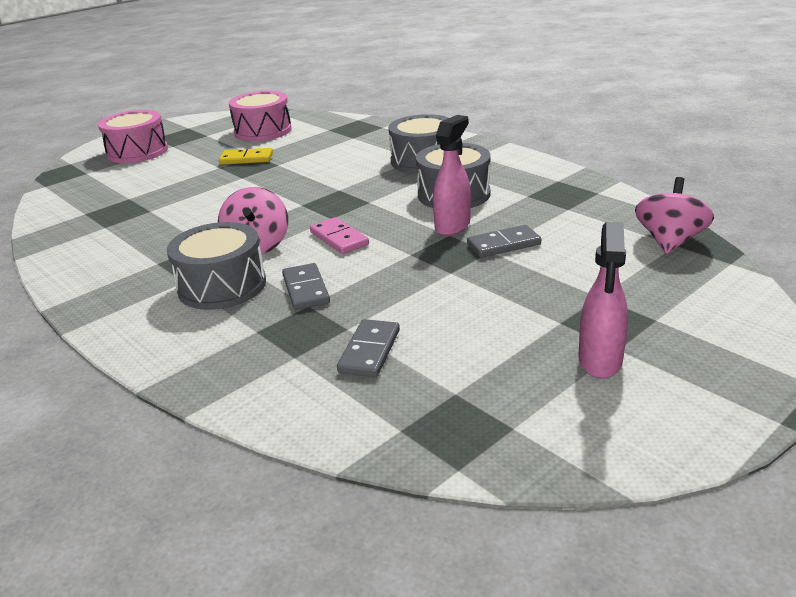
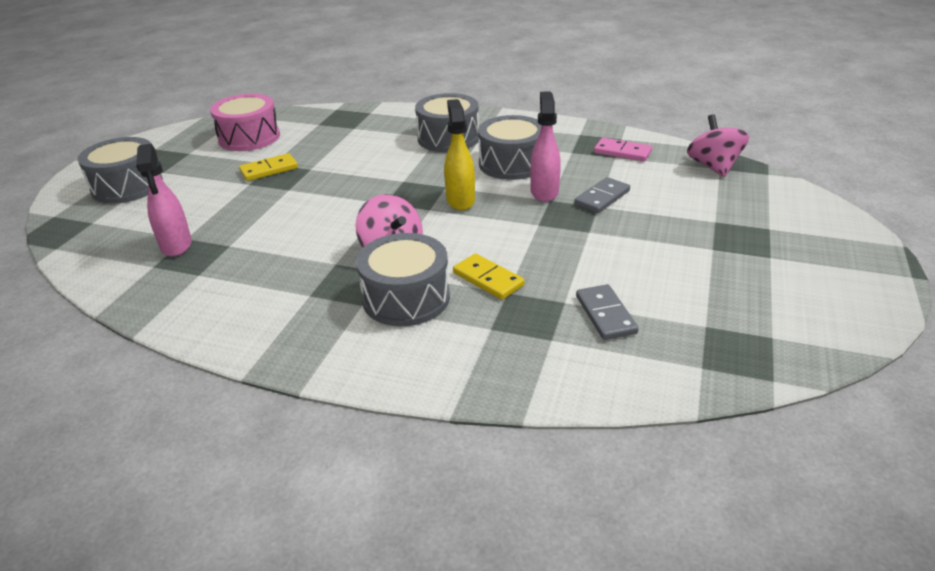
camera: 30 degrees left, 5 degrees up
pink drum [98,110,168,163] -> grey drum [77,137,163,204]
grey domino [282,263,330,310] -> yellow domino [453,253,525,300]
pink domino [310,217,369,254] -> pink domino moved to [594,138,652,162]
pink spray bottle [578,222,628,378] -> pink spray bottle moved to [136,144,192,257]
none -> yellow spray bottle [444,99,475,211]

